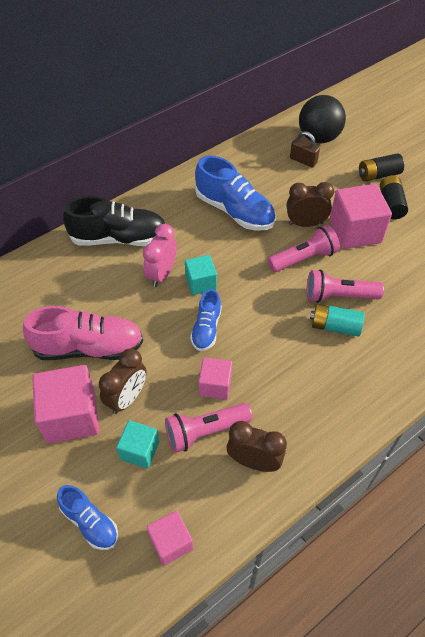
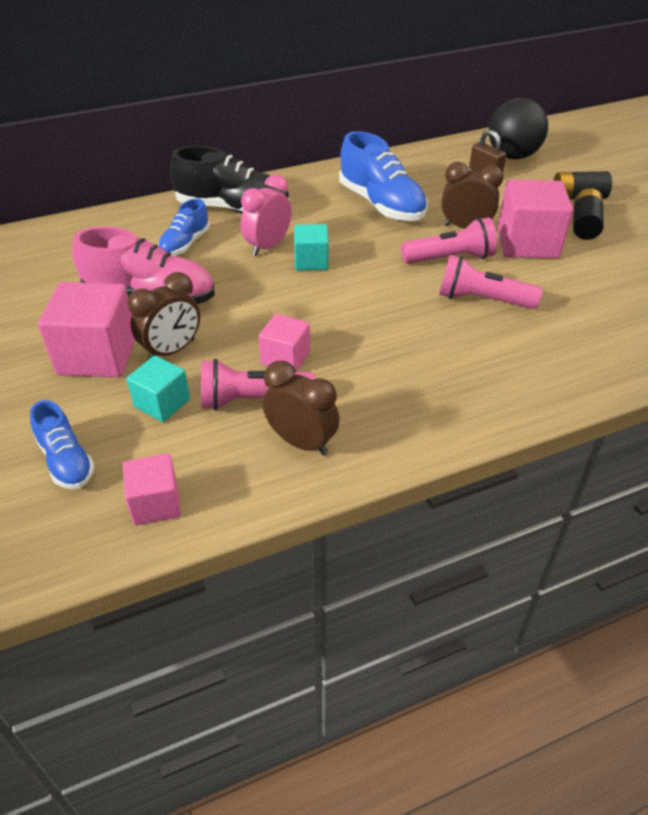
camera: 15 degrees right, 10 degrees down
blue shoe [190,289,222,351] -> blue shoe moved to [158,198,210,256]
turquoise battery [310,304,365,336] -> none

